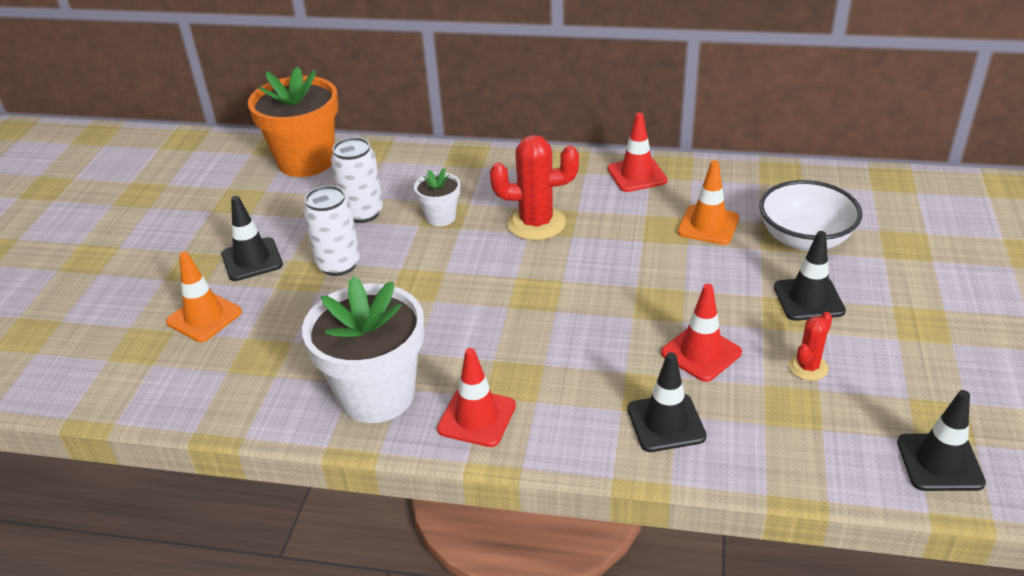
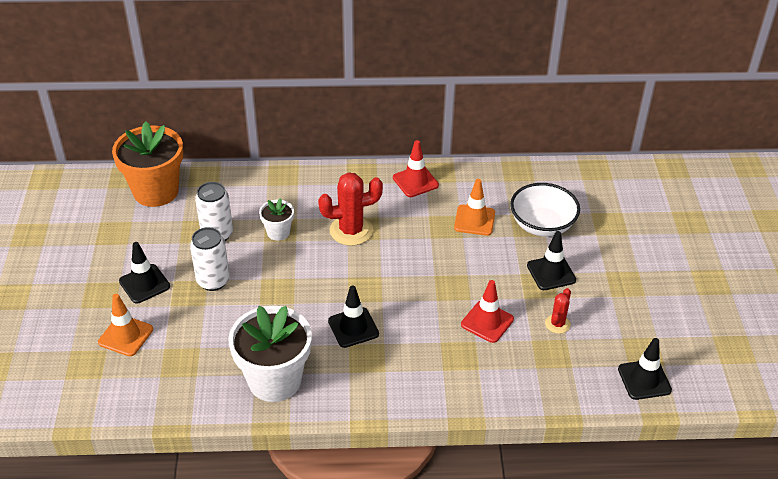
camera: 15 degrees left, 5 degrees up
red traffic cone [437,348,516,447] -> none
black traffic cone [627,352,707,452] -> black traffic cone moved to [328,286,379,348]

